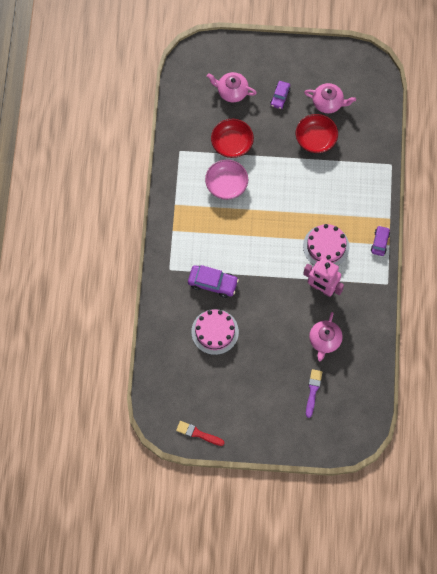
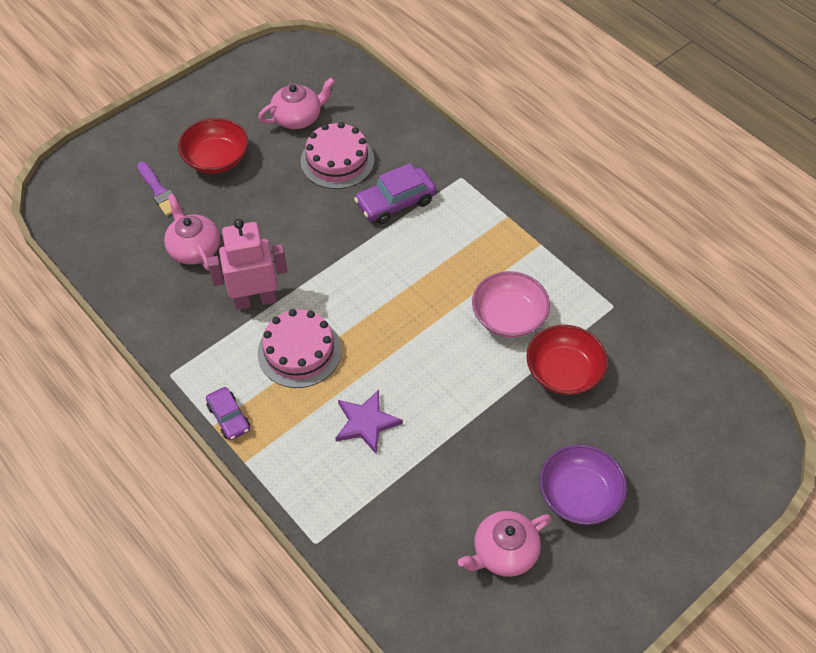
camera: 135 degrees right, 15 degrees down
red brush [176,421,224,446] -> none
pink teapot [207,72,257,102] -> pink teapot moved to [258,78,335,129]
purple car [270,81,291,109] -> purple bowl [540,444,627,525]
red bowl [296,114,338,153] -> red bowl moved to [178,118,249,174]
none -> purple star [335,389,403,454]

